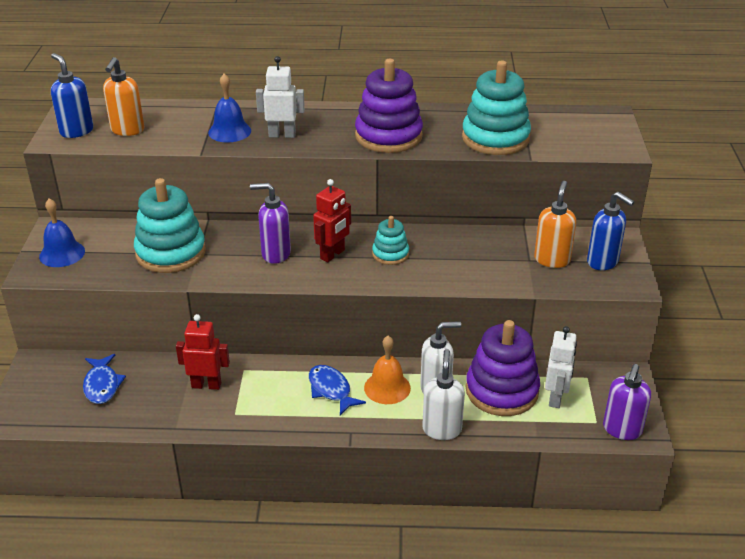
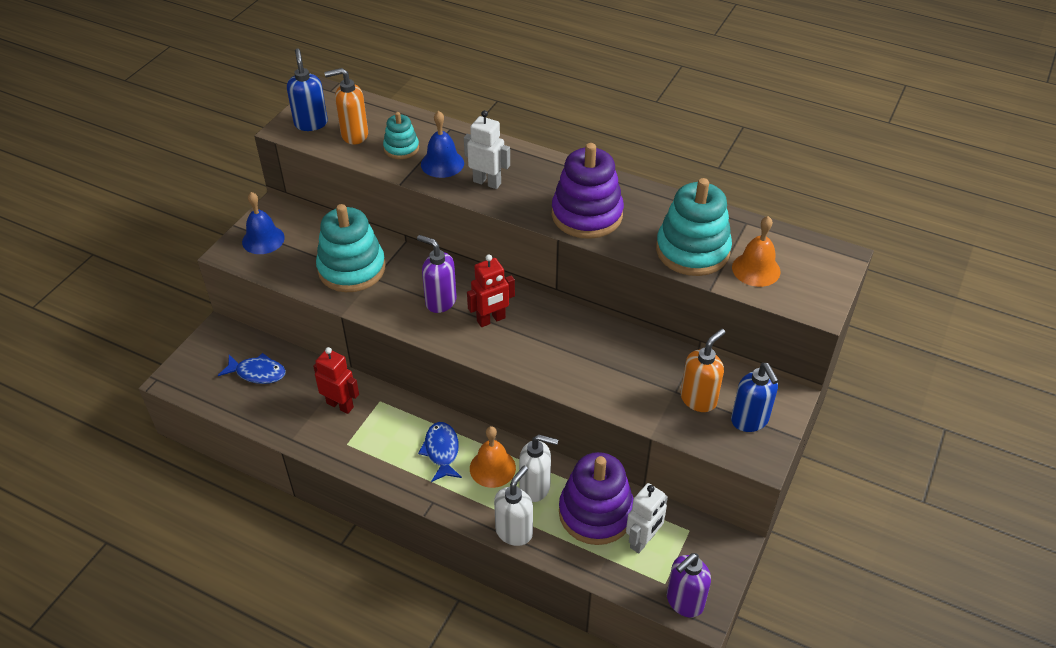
camera: 25 degrees right, 10 degrees up
blue fish [83,354,126,404] -> blue fish turned 90 degrees counterclockwise [218,353,286,384]
orange soap dispenser [103,57,144,136] -> orange soap dispenser turned 45 degrees clockwise [324,68,368,144]
turquoise stacking toy [372,216,409,265] -> turquoise stacking toy moved to [383,112,419,159]
none -> orange bell [732,216,781,287]

